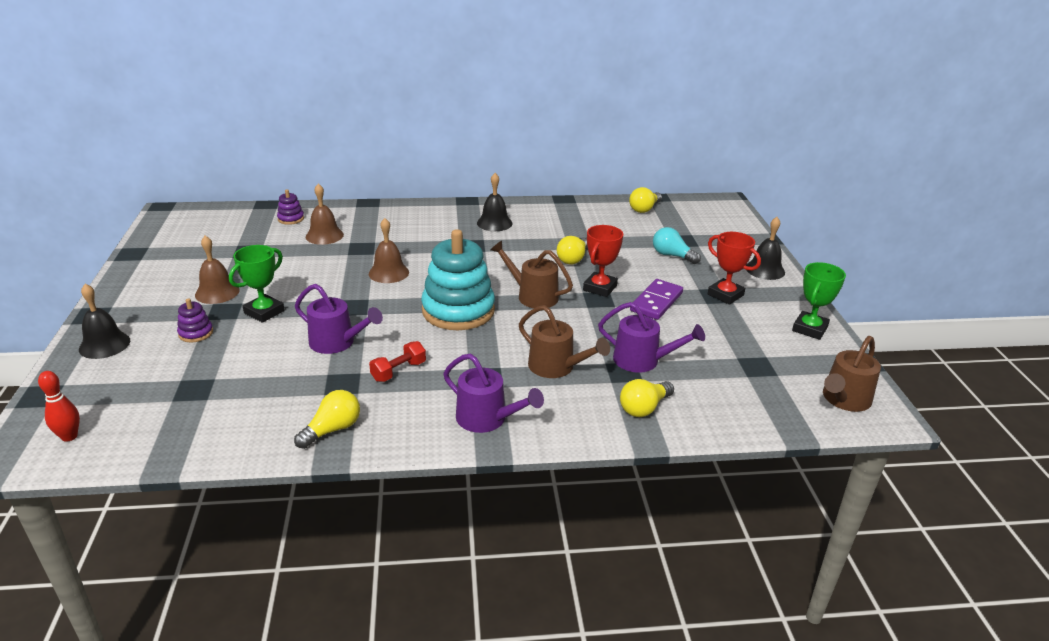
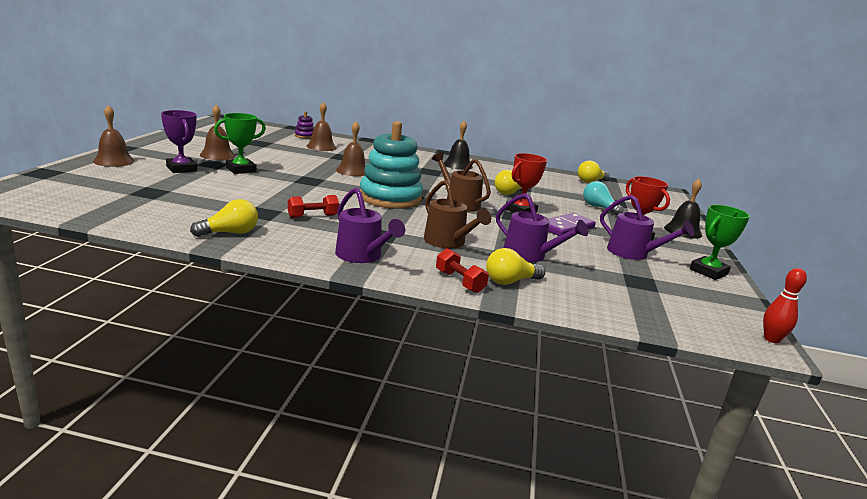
camera: 15 degrees right, 10 degrees down
red bowling pin [38,371,80,442] -> red bowling pin moved to [763,268,807,343]
black bell [79,284,130,359] -> brown bell [93,105,135,167]
purple stacking toy [177,298,213,343] -> purple trophy [161,110,198,173]
purple watering can [295,284,383,354] -> purple watering can moved to [600,195,694,260]
brown watering can [823,336,881,412] -> none
none -> red dumbbell [436,248,489,293]

